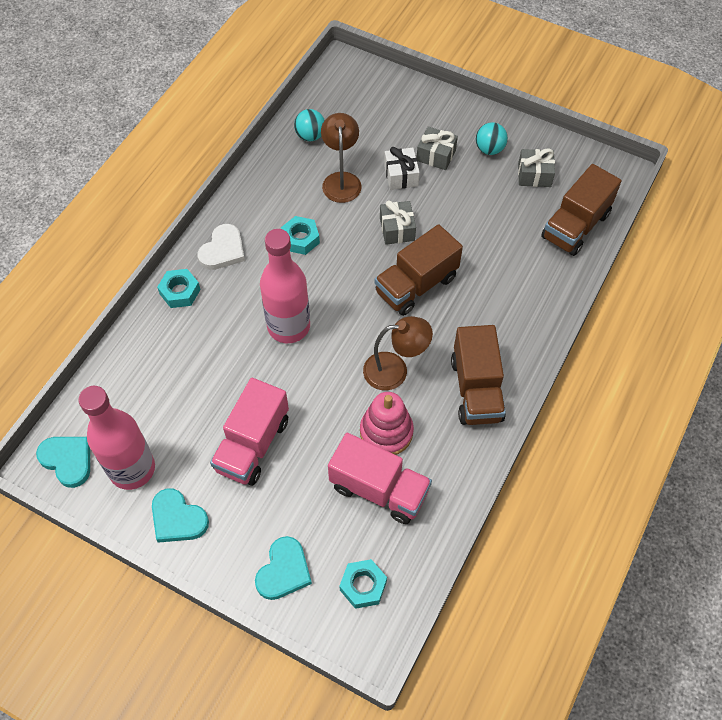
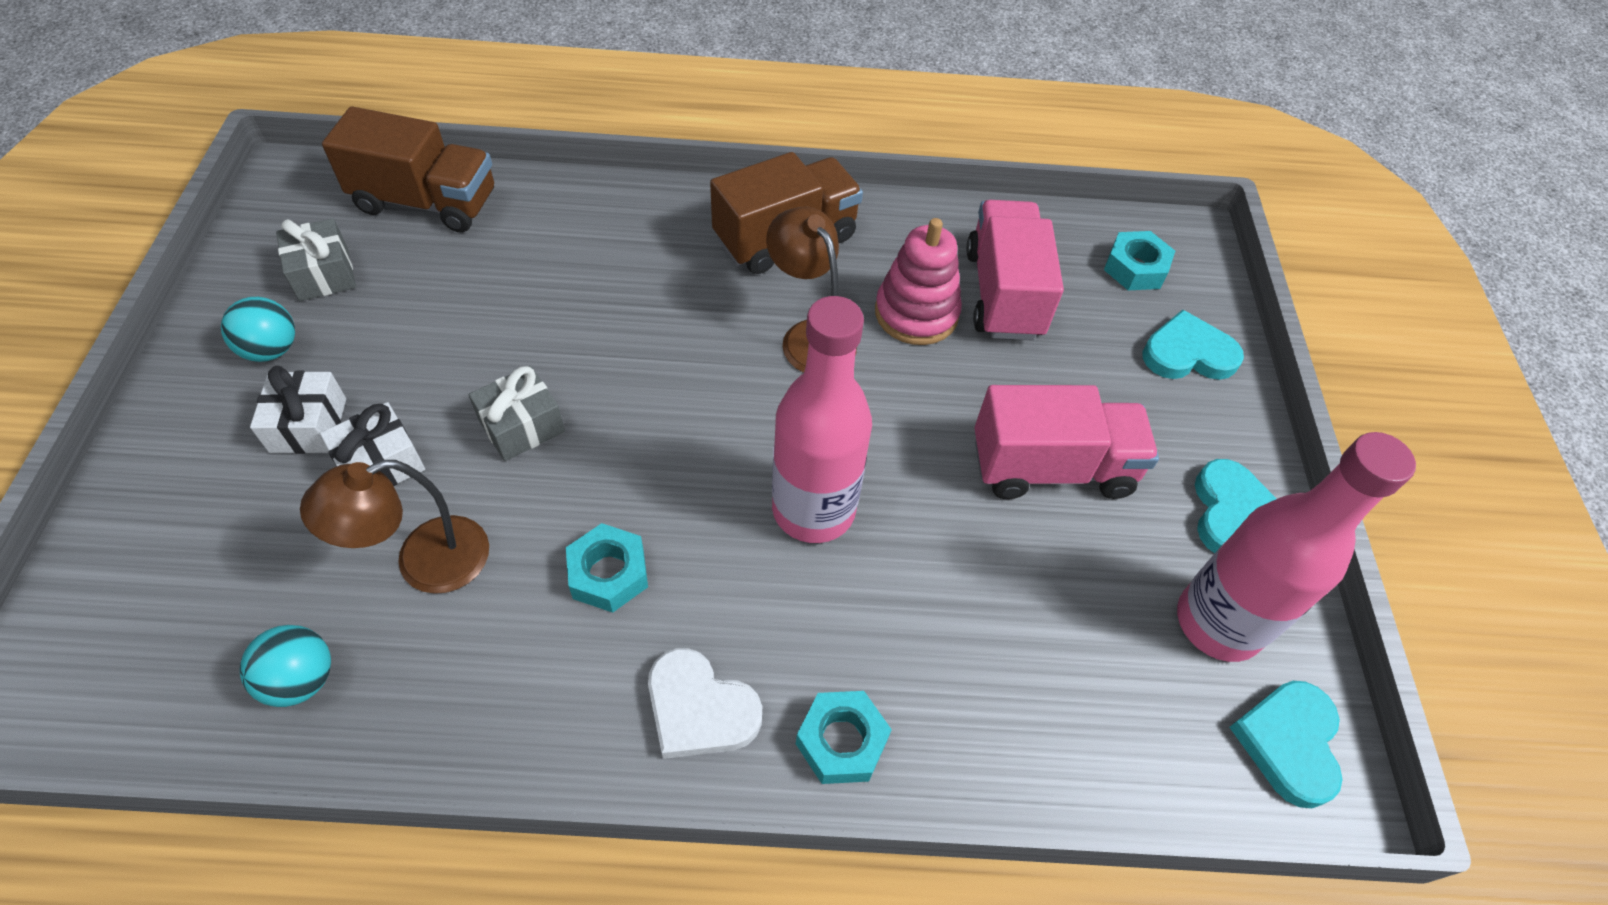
camera: 120 degrees left, 5 degrees down
white heart [197,224,245,270] -> white heart turned 150 degrees counterclockwise [648,648,762,759]
brown truck [375,224,463,316] -> none
grey gift [417,126,458,170] -> white gift [250,366,346,454]

